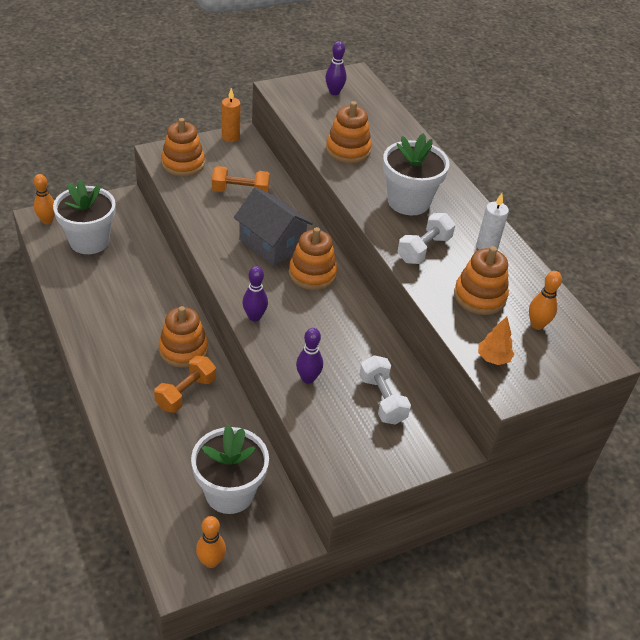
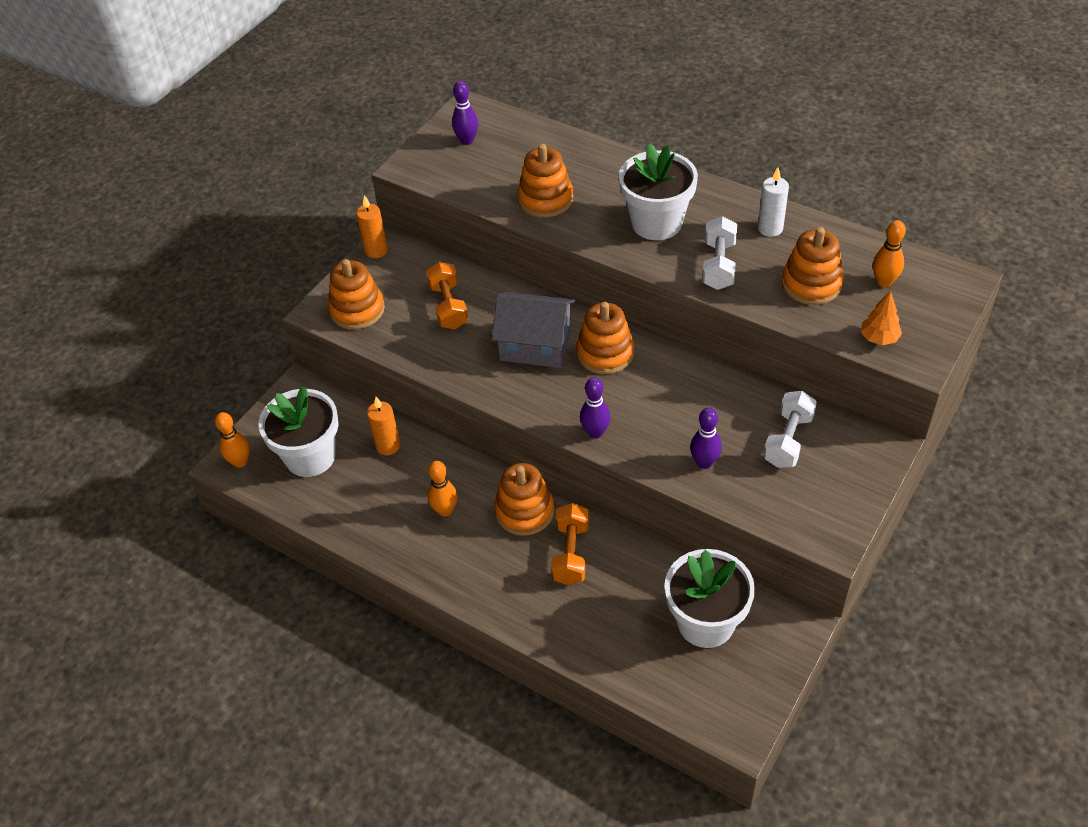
camera: 25 degrees left, 5 degrees up
orange bowling pin [196,516,226,568] -> orange bowling pin moved to [428,461,457,517]
orange dumbbell [212,166,270,192] -> orange dumbbell turned 75 degrees counterclockwise [426,262,468,329]
white dumbbell [359,355,411,425] -> white dumbbell turned 75 degrees clockwise [763,391,817,468]
none -> orange candle [367,397,400,455]

